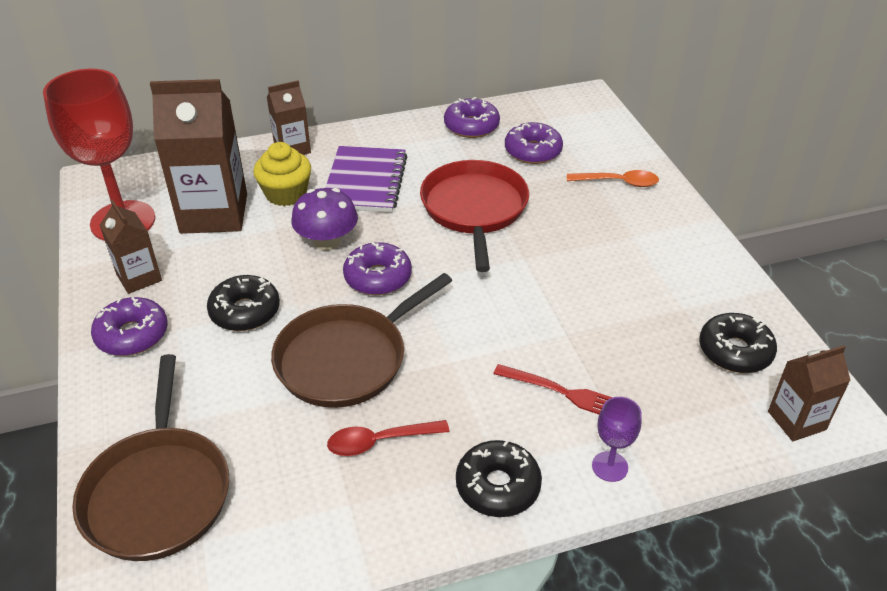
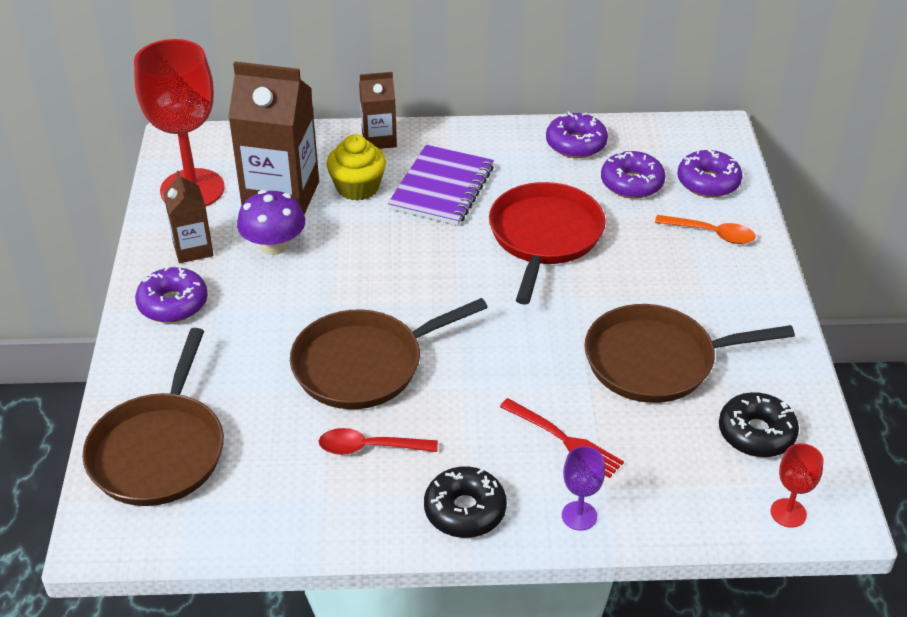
camera: 15 degrees right, 0 degrees up
black donut [207,275,280,331] -> none
purple mushroom [291,188,358,251] -> purple mushroom moved to [237,190,305,255]
purple donut [343,242,412,295] -> purple donut moved to [677,149,743,197]
brown carton [768,345,851,441] -> red goblet [770,443,824,528]
none -> brown pan [584,304,795,403]

